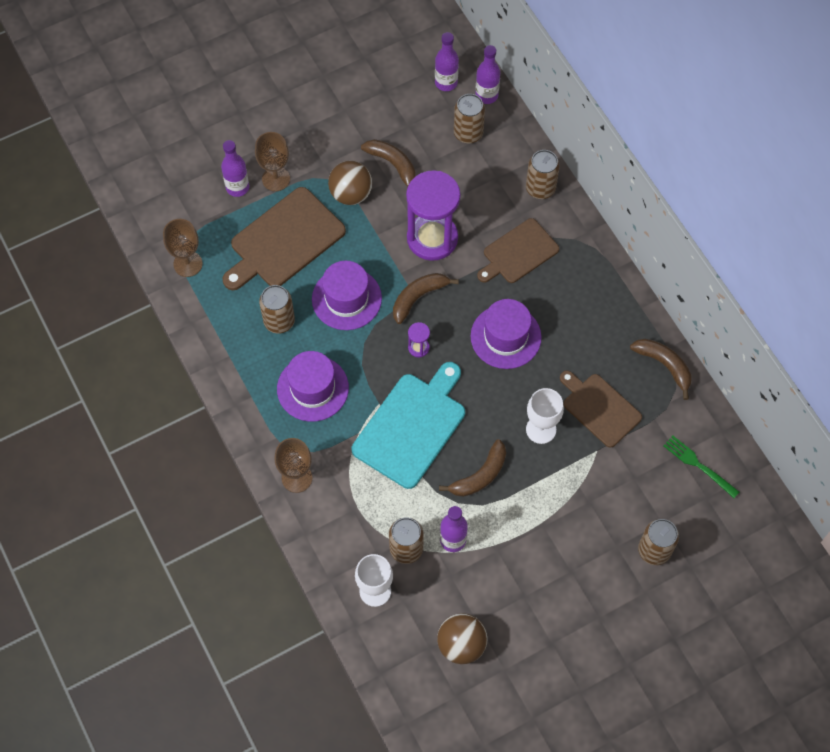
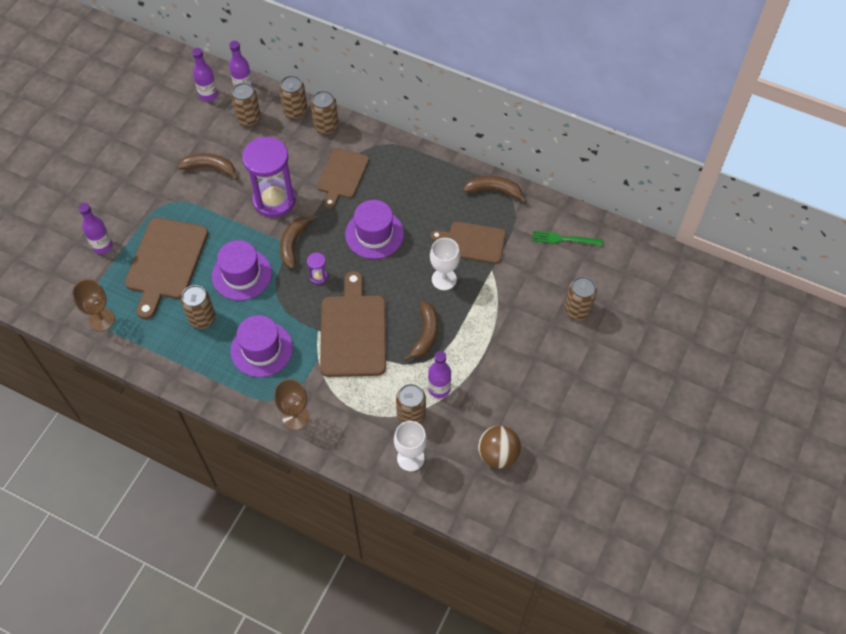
camera: 35 degrees left, 5 degrees down
brown goblet [255,132,290,191] -> none
brown ball [328,161,372,205] -> none
turquoise cutting board [352,362,465,489] -> brown cutting board [320,271,386,377]
none -> brown can [279,75,308,120]

